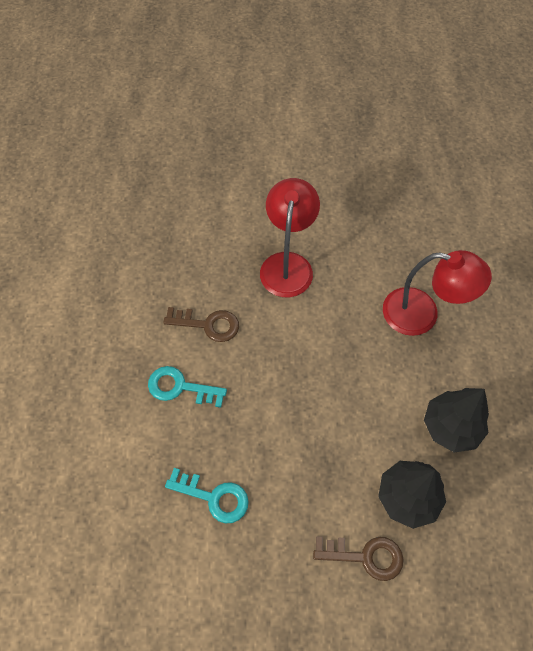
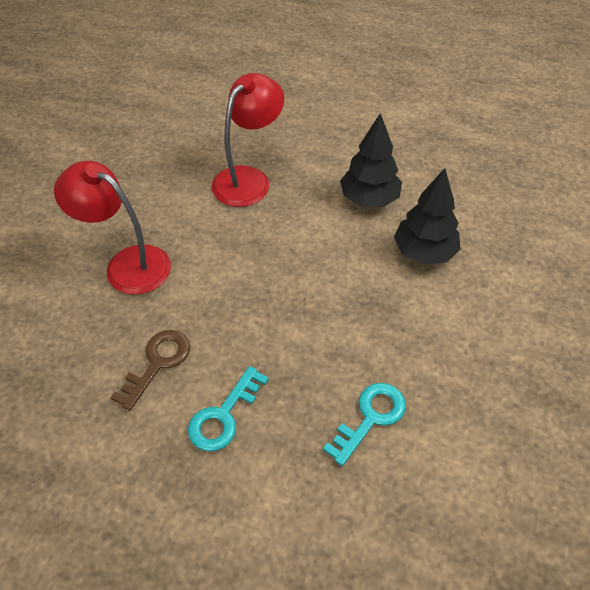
camera: 70 degrees left, 10 degrees down
brown key [313,536,404,581] -> none

